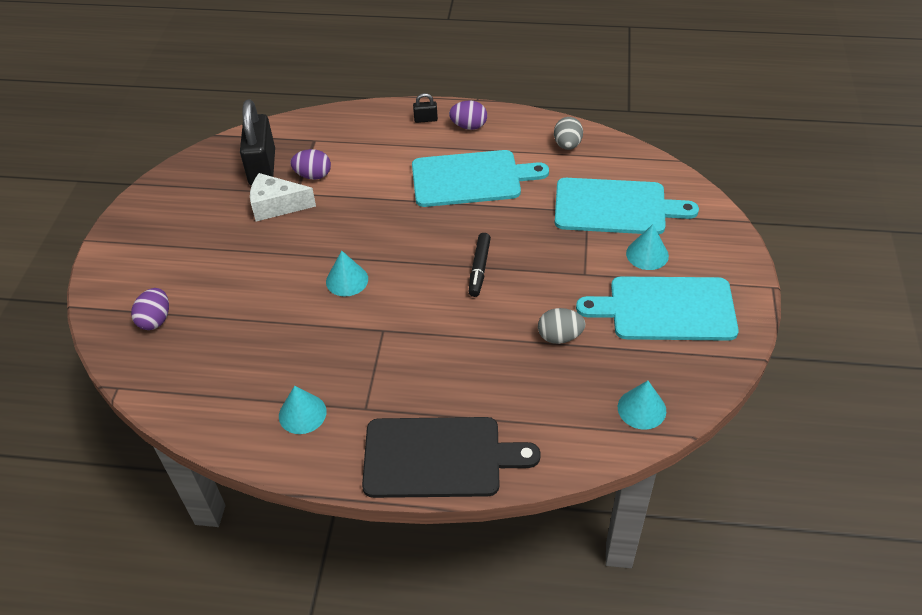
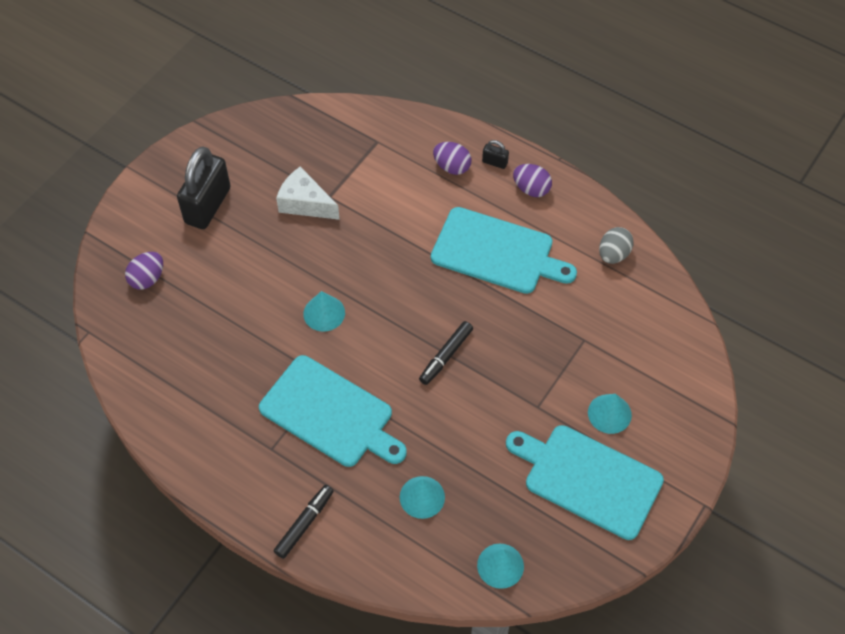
camera: 25 degrees right, 10 degrees up
black padlock [240,100,275,186] -> black padlock moved to [177,146,231,229]
turquoise cone [279,386,327,434] -> turquoise cone moved to [400,476,445,519]
purple egg [291,149,331,180] -> purple egg moved to [433,142,472,175]
black cutting board [362,417,541,498] -> black marker [274,485,333,559]
grey egg [538,308,586,344] -> none
turquoise cutting board [555,178,699,234] -> turquoise cutting board moved to [259,355,407,467]

